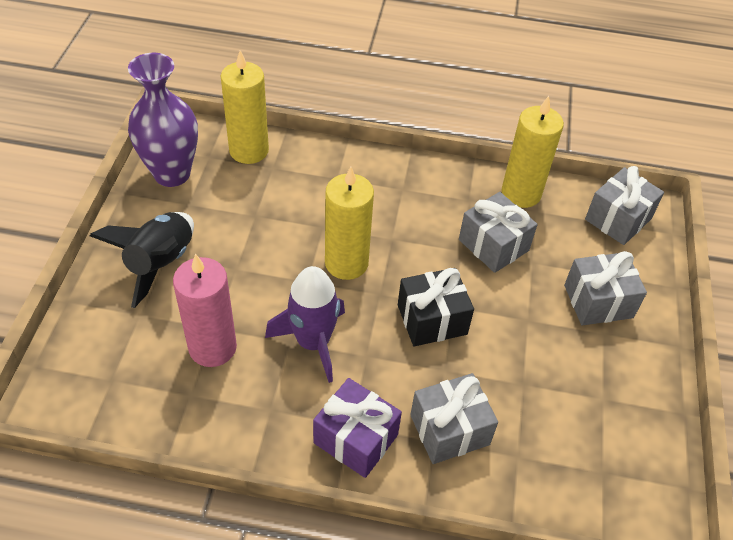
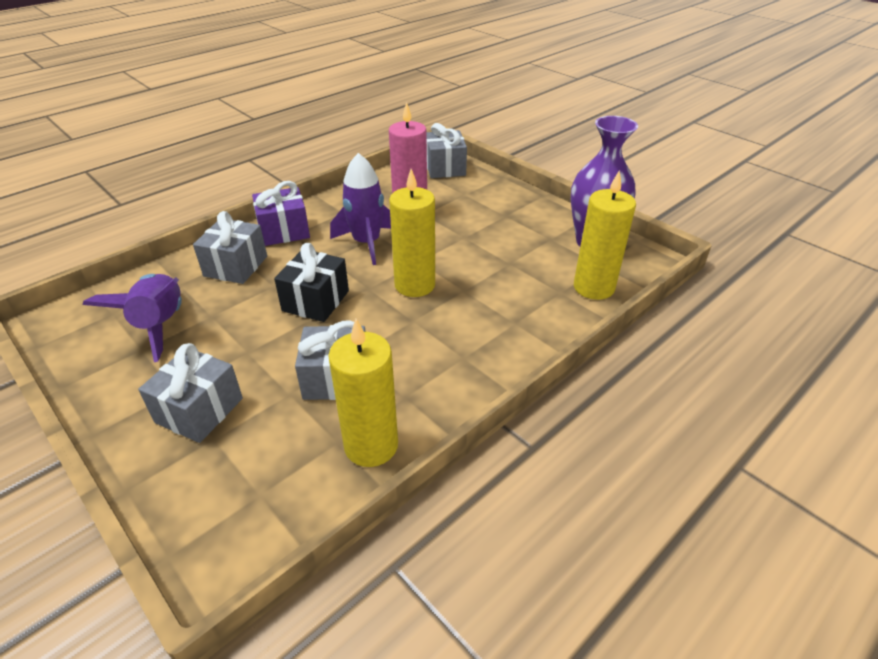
camera: 130 degrees right, 10 degrees down
black rocket [90,212,194,308] -> none
grey gift [585,166,664,245] -> grey gift moved to [426,123,467,178]
none -> purple rocket [83,274,182,362]

